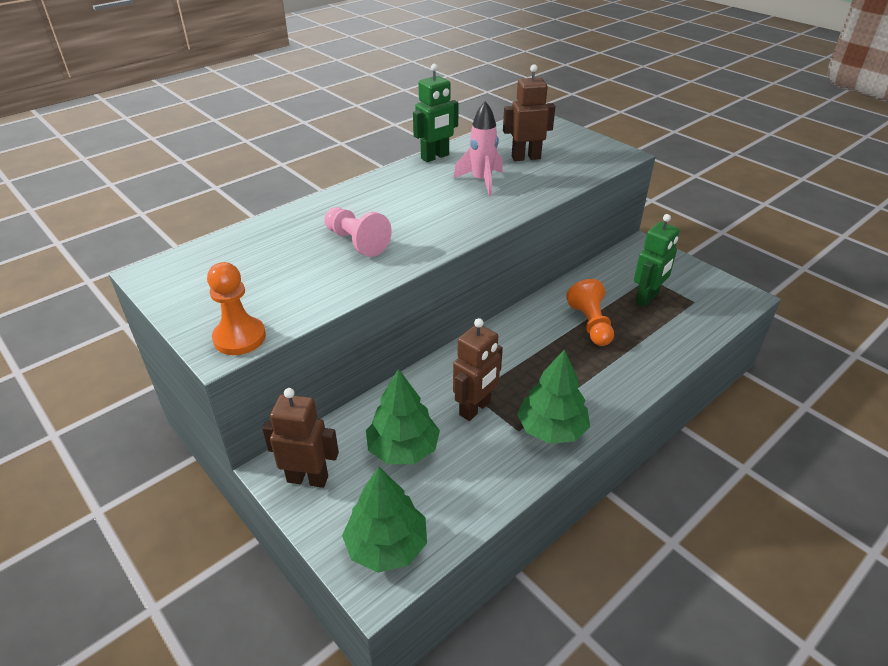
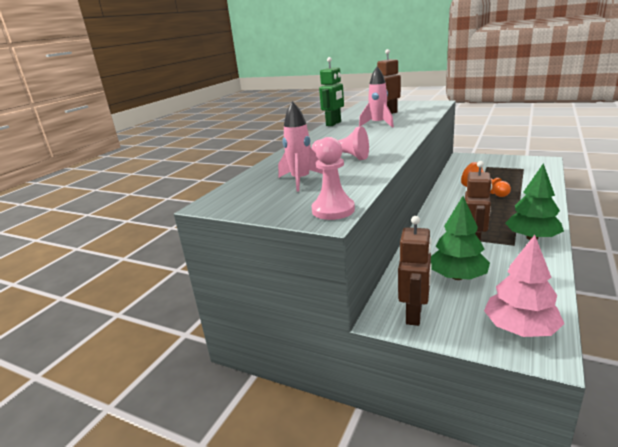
camera: 20 degrees left, 15 degrees down
orange pawn [207,262,266,355] -> pink pawn [312,137,355,220]
brown robot [262,388,339,488] -> brown robot turned 120 degrees clockwise [398,216,432,326]
green tree [342,467,427,573] -> pink tree [484,235,564,337]
green robot [634,214,680,307] -> none
none -> pink rocket [278,101,323,192]

